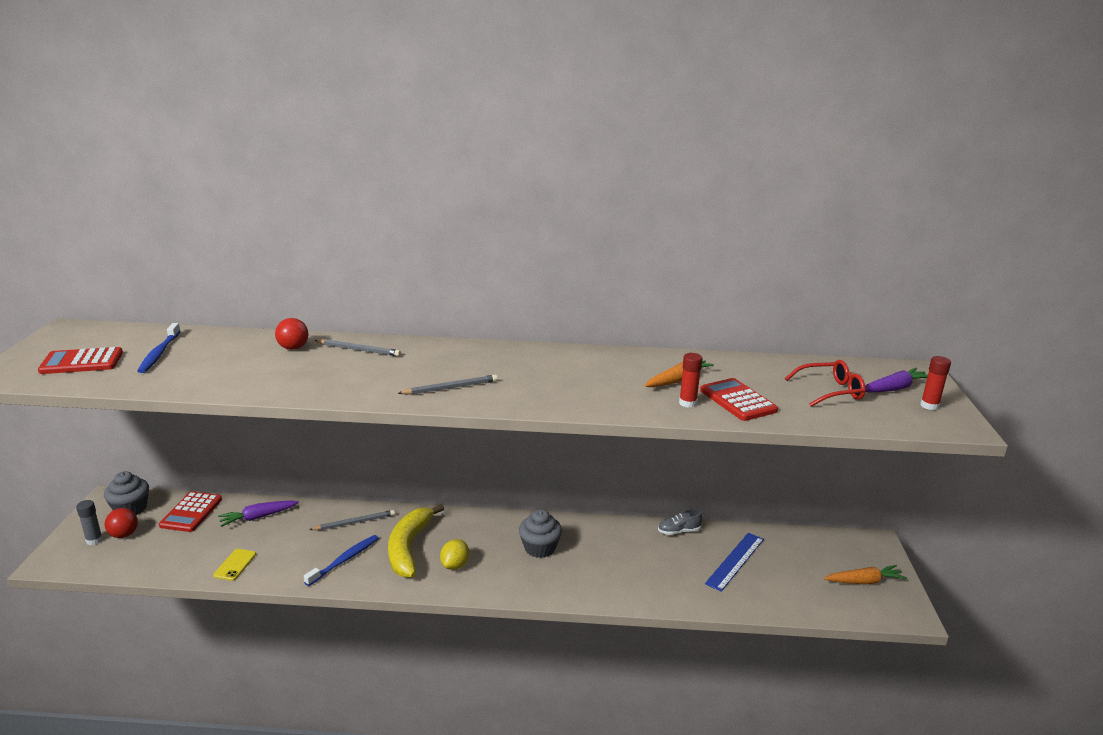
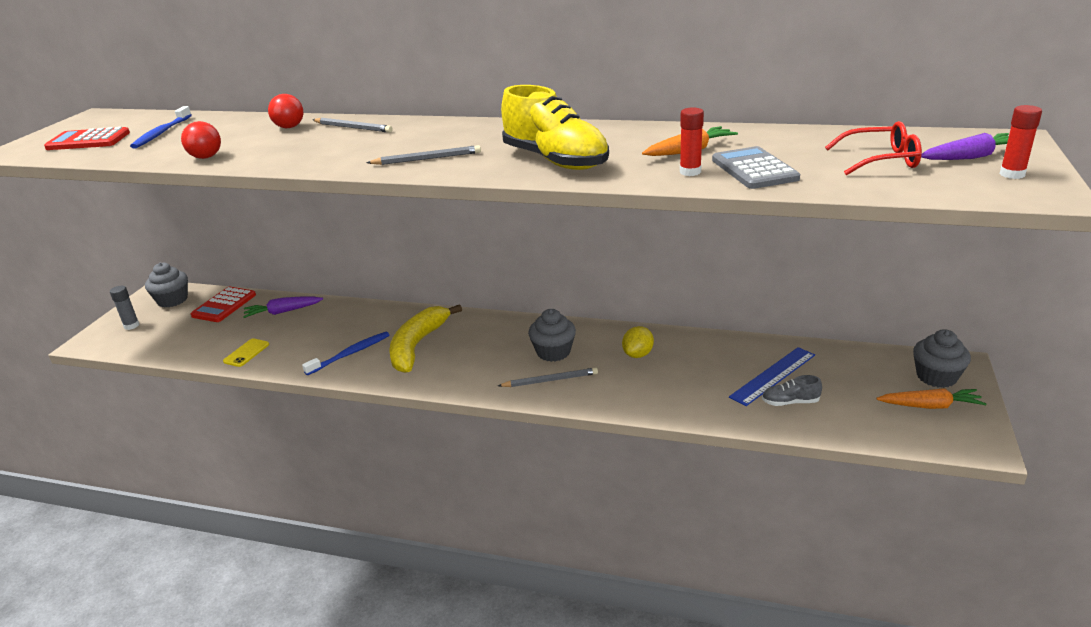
camera: 15 degrees right, 5 degrees up
red ball [105,508,138,538] -> red ball moved to [181,121,221,159]
grey pencil [309,510,395,530] -> grey pencil moved to [498,367,598,387]
yellow lemon [440,539,469,570] -> yellow lemon moved to [622,326,654,358]
grey shoe [658,509,702,535] -> grey shoe moved to [762,375,822,406]
red calculator [700,378,778,421] -> grey calculator [712,146,800,189]
none -> yellow shoe [501,85,609,170]
none -> grey cupcake [913,329,971,388]

